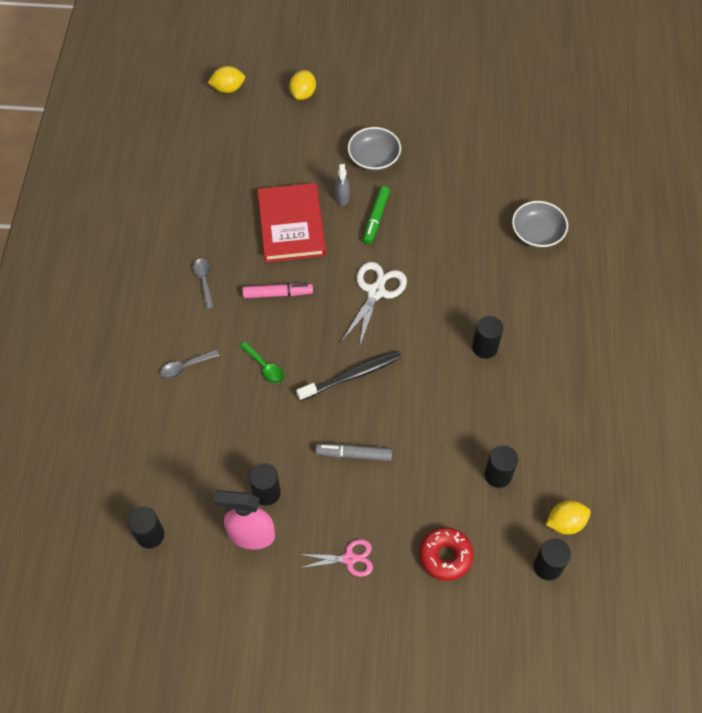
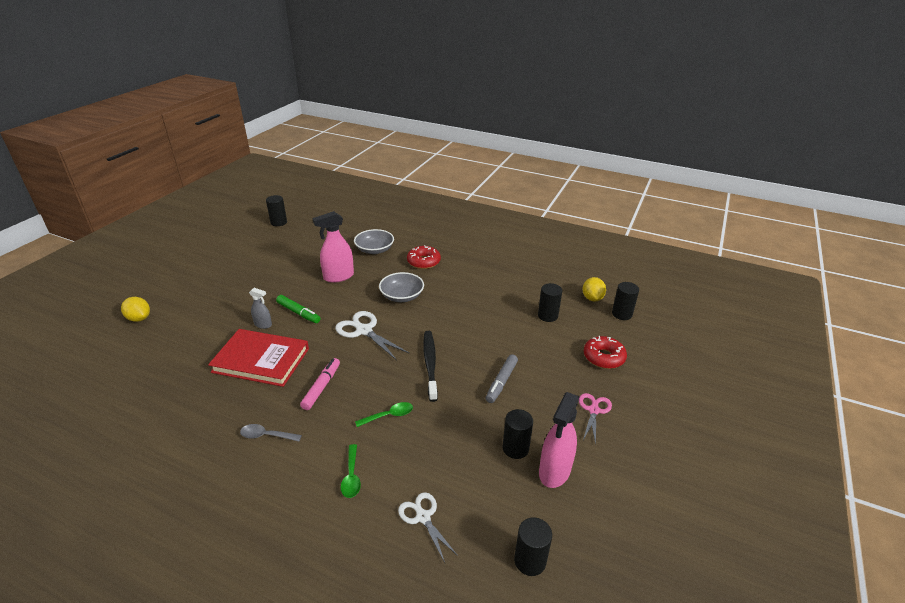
camera: 70 degrees left, 25 degrees down
grey spoon [160,350,219,379] -> green spoon [341,444,361,498]
yellow lemon [208,66,245,93] -> none
grey bowl [348,127,401,171] -> grey bowl moved to [379,272,424,302]
black cylinder [472,316,503,359] -> black cylinder moved to [266,195,287,226]
none -> pink spray bottle [313,211,354,283]
none -> white scissors [398,492,458,563]
none -> red donut [407,245,441,269]

